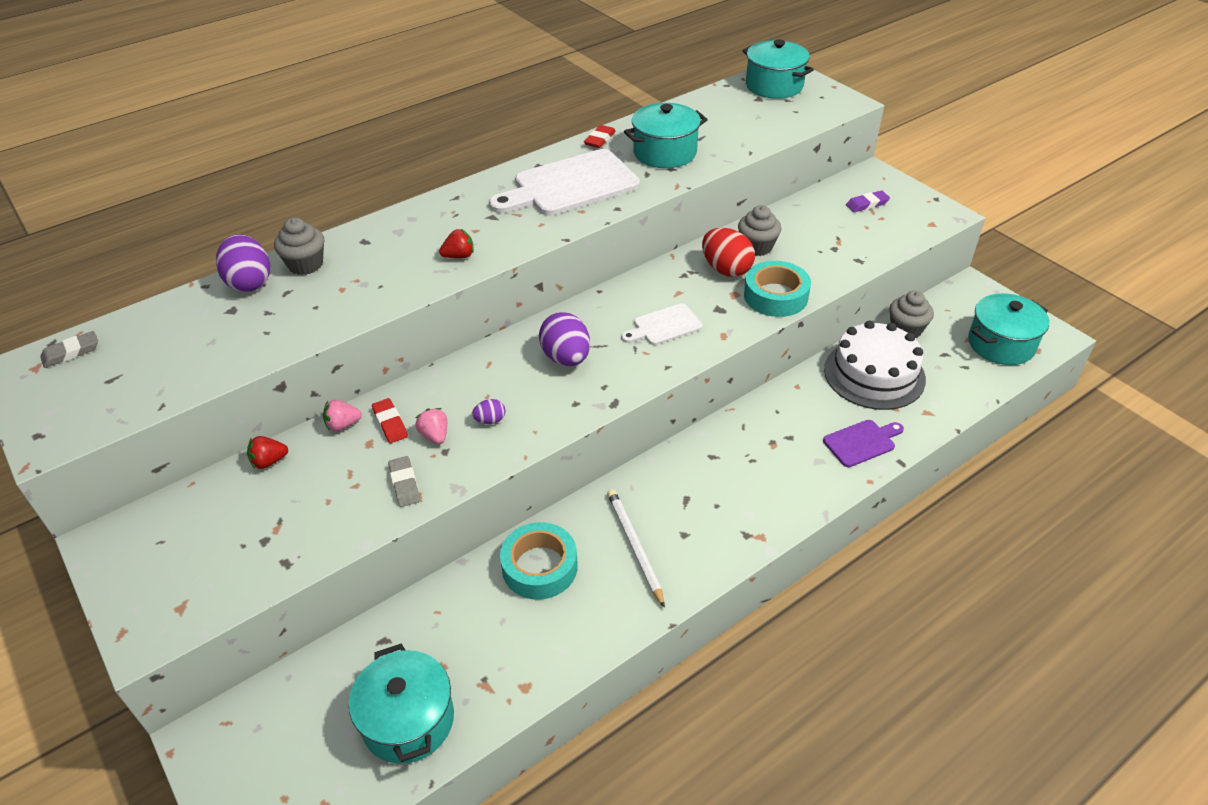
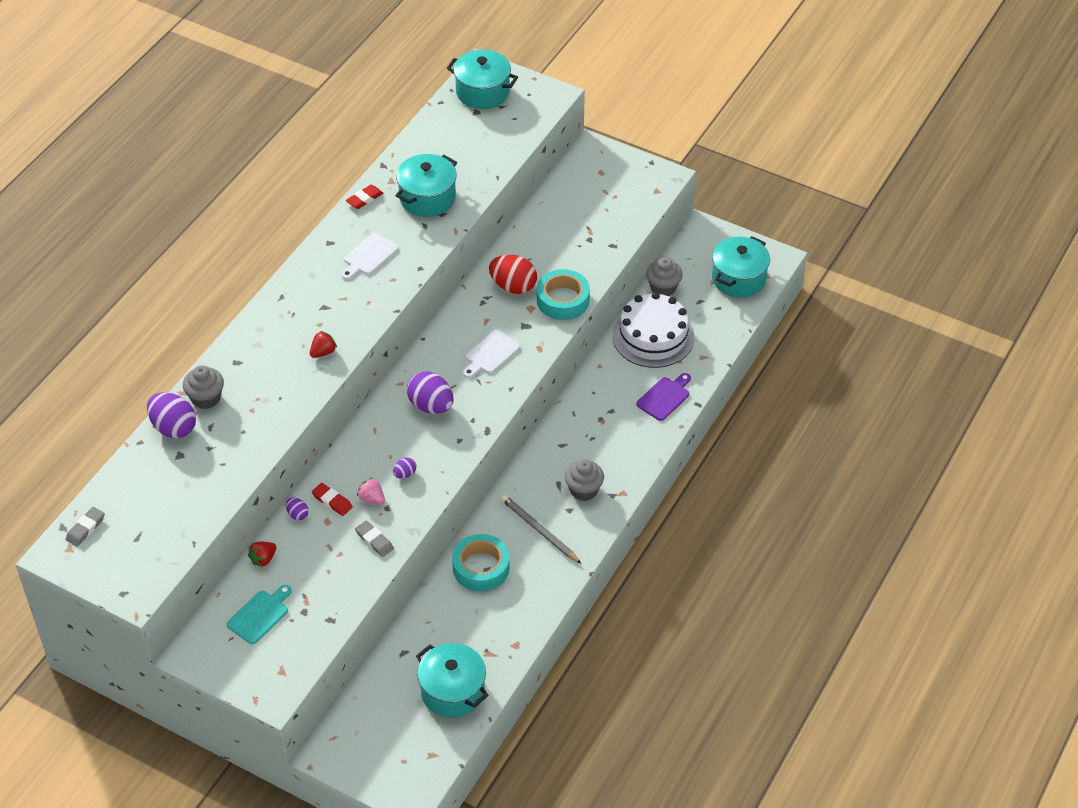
camera: 25 degrees left, 5 degrees up
pink strawberry [323,400,362,431] -> purple egg [286,498,308,520]
white cutting board [489,149,640,216] -> white cutting board [341,233,399,280], size x0.51
red eraser [584,125,616,148] -> red eraser turned 45 degrees clockwise [346,185,383,209]
white pencil [607,489,665,608] -> grey pencil [501,495,581,564]
grey cupcake [738,205,782,256] -> grey cupcake moved to [565,460,604,501]
purple eraser [846,190,890,212] -> none
none -> turquoise cutting board [227,585,292,644]

